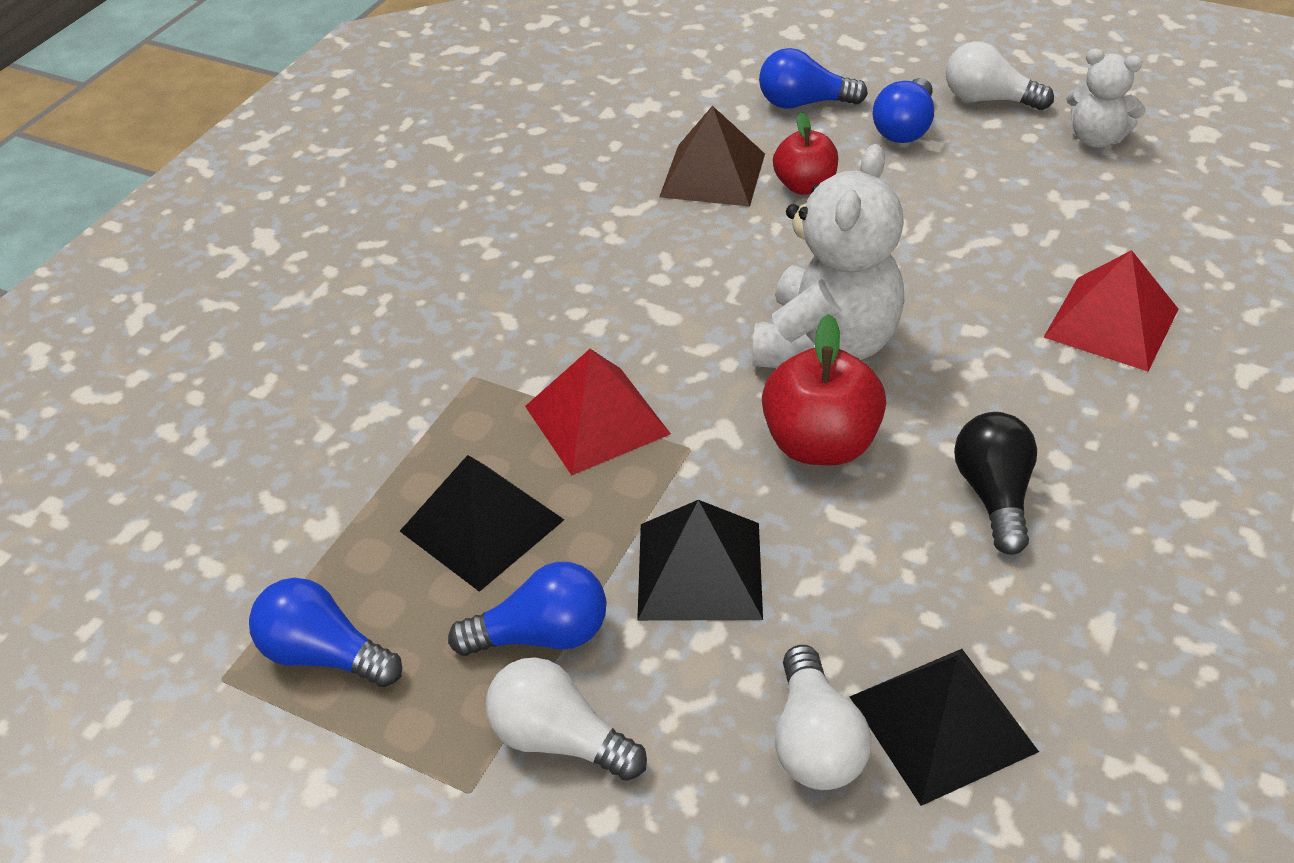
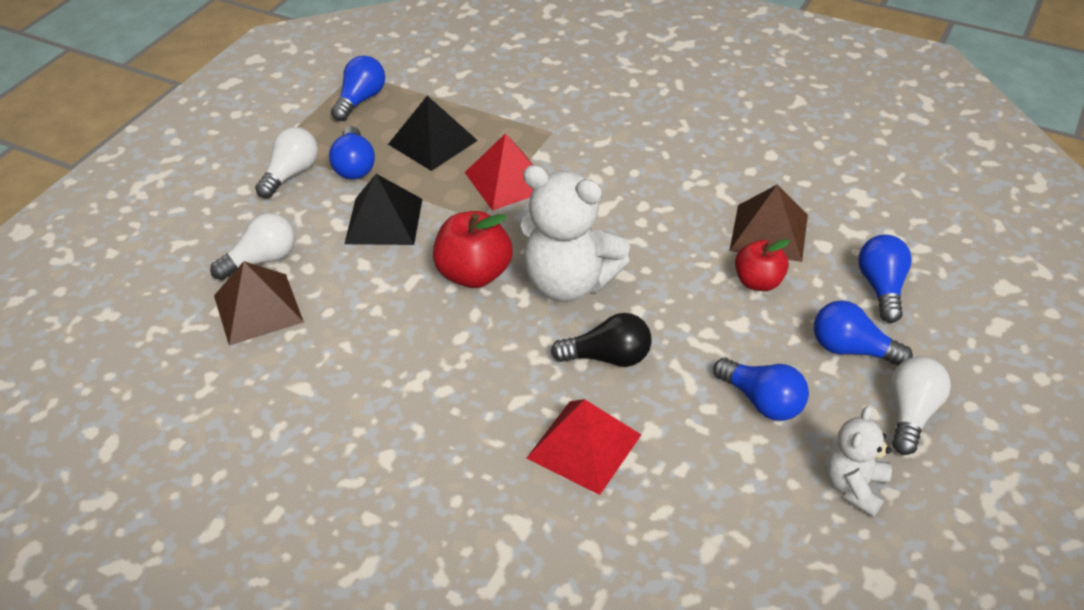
camera: 90 degrees right, 0 degrees up
white light bulb [775,645,872,790] -> white light bulb turned 150 degrees clockwise [210,213,295,280]
black pyramid [850,649,1039,806] -> brown pyramid [214,261,304,345]
black light bulb [954,412,1037,555] -> black light bulb moved to [551,313,652,367]
none -> blue light bulb [713,358,809,421]

